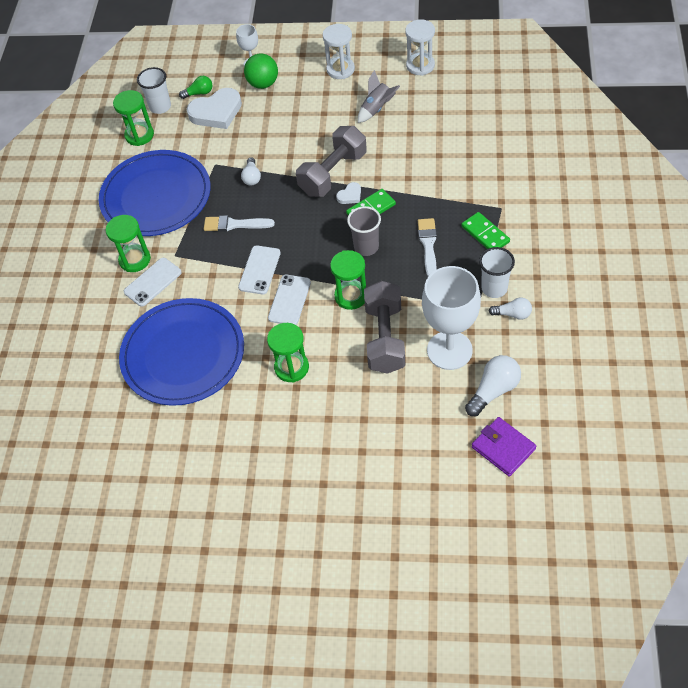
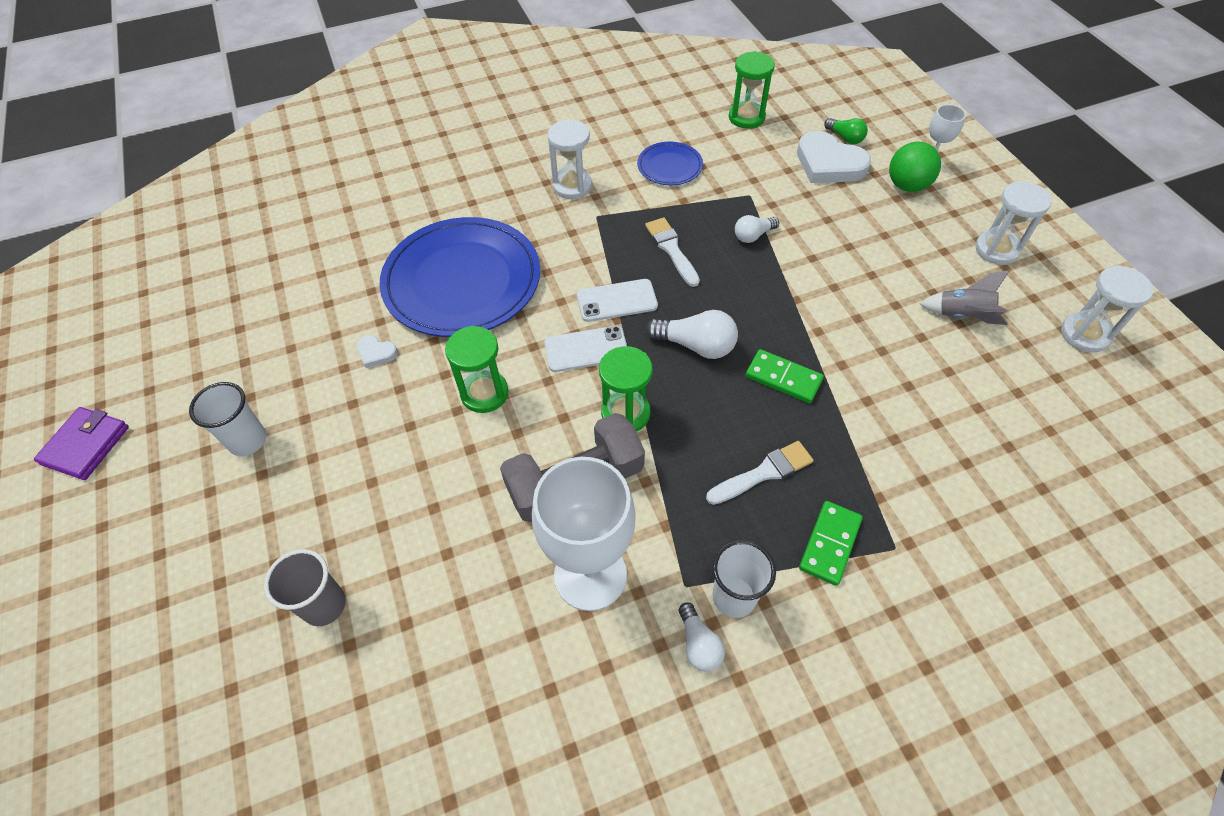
camera: 60 degrees right, 0 degrees up
blue plate [99,150,210,236] -> blue plate [637,142,703,185], size x0.46
green hourglass [106,215,151,272] -> white hourglass [547,120,592,199]
white phone [124,258,182,307] -> none
white cup [137,67,171,114] -> white cup moved to [189,382,267,456]
grey dumbbell [296,126,367,197] -> none
white heart [336,182,361,204] -> white heart moved to [357,335,398,368]
grey cup [347,206,381,256] -> grey cup moved to [264,549,346,626]
white light bulb [465,355,521,416] -> white light bulb moved to [646,310,738,359]
purple wallet [472,417,536,477] -> purple wallet moved to [34,407,129,480]

